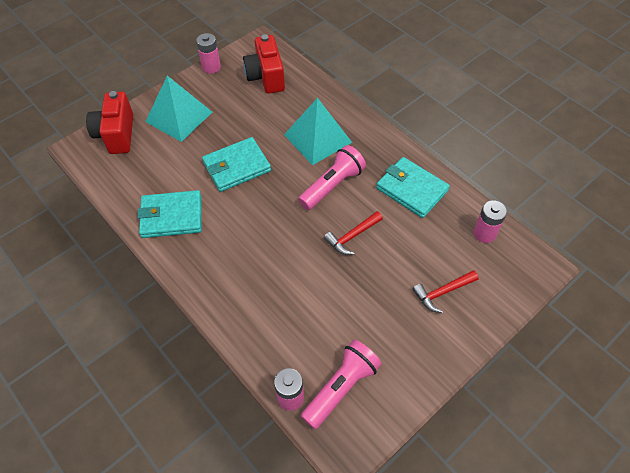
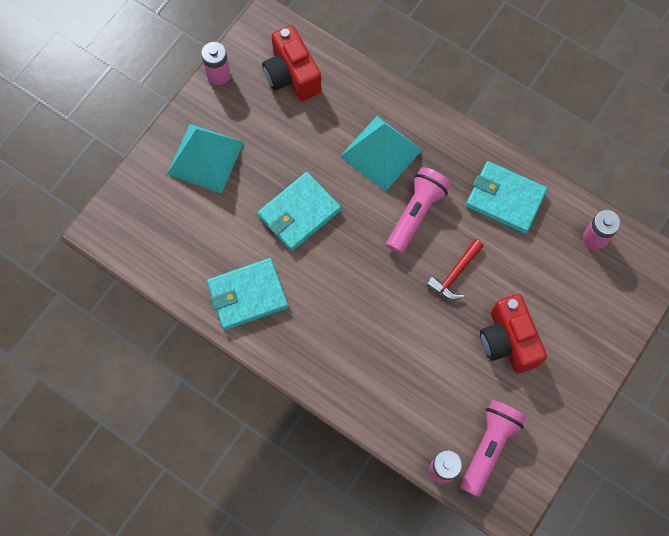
camera: 15 degrees left, 15 degrees up
red camera [86,91,133,154] -> red camera moved to [480,294,547,374]
red hammer [412,270,479,313] -> none

